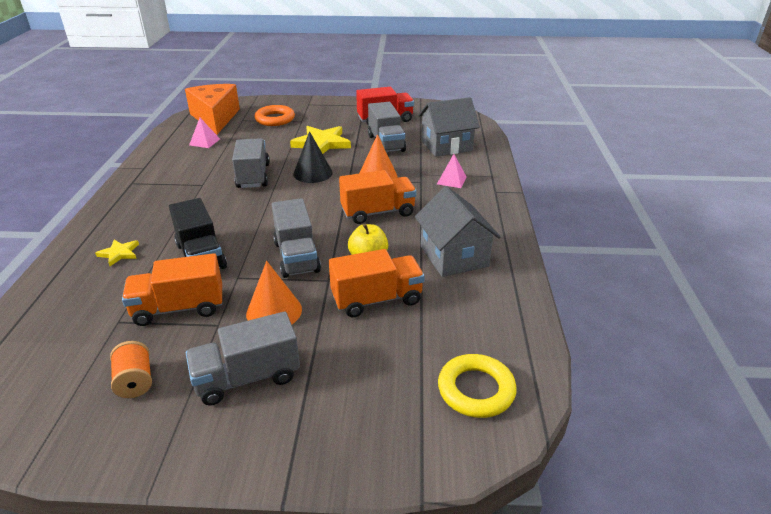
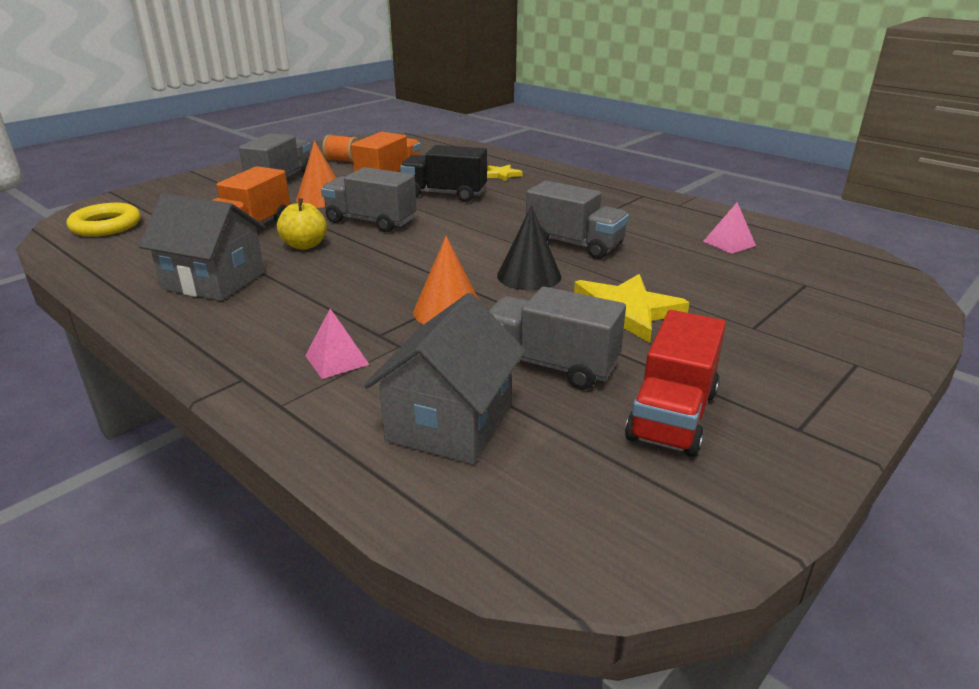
camera: 130 degrees right, 5 degrees down
orange cheese [185,84,240,134] -> none
orange ring [255,105,295,126] -> none
orange truck [339,170,417,224] -> none

